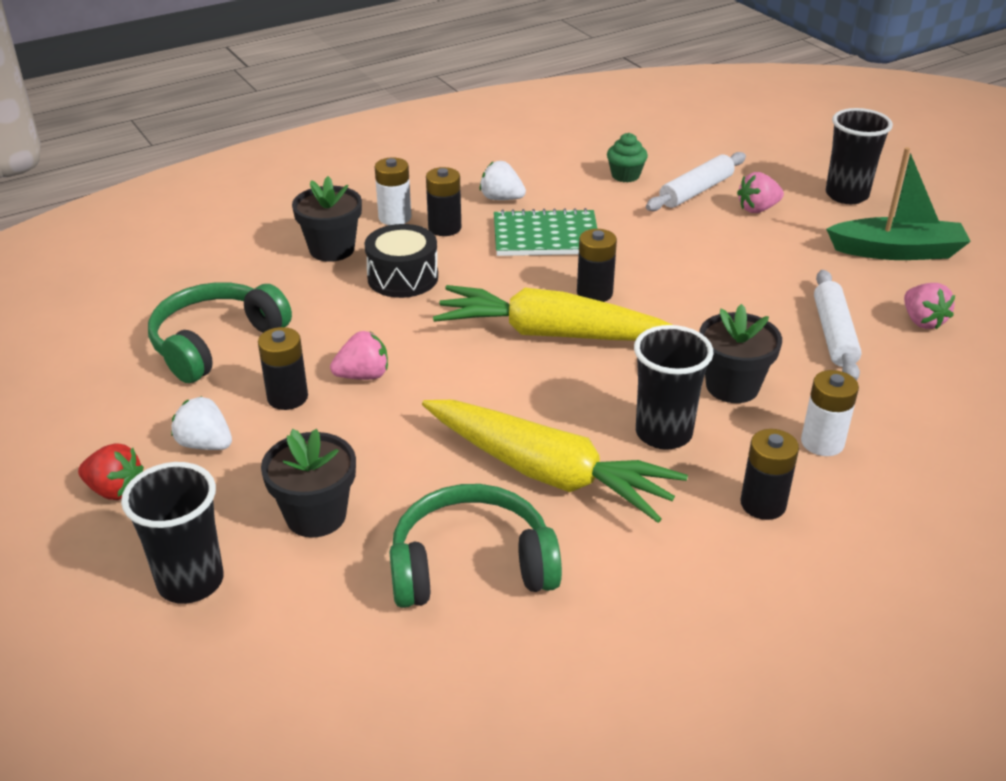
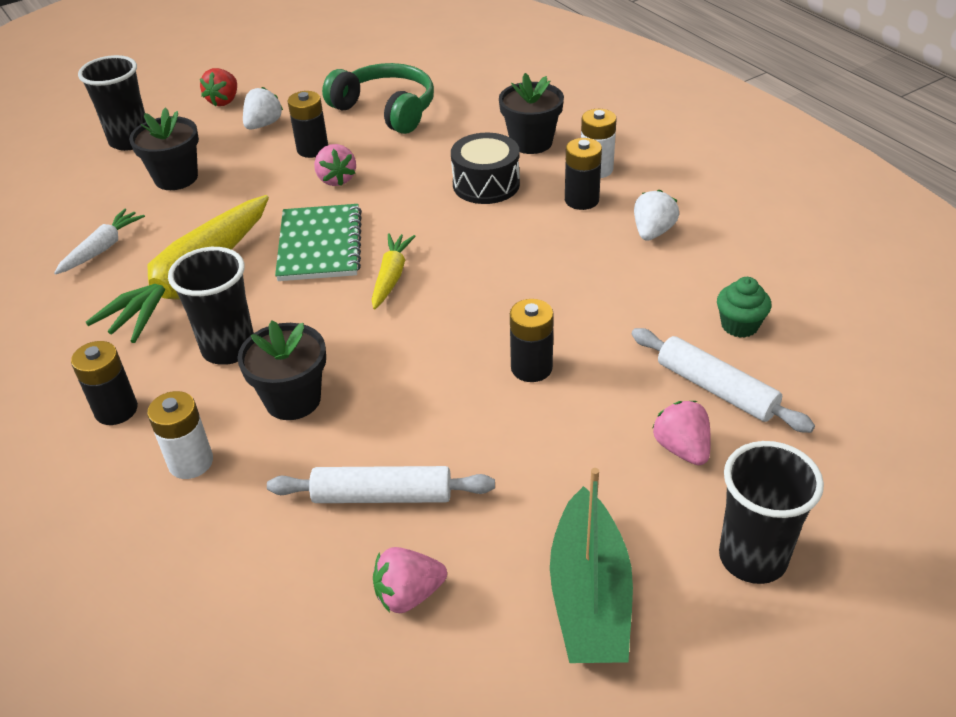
camera: 90 degrees right, 5 degrees up
green headphones [390,484,562,608] -> white carrot [54,209,145,275]
yellow carrot [433,285,672,341] -> yellow carrot [371,234,416,309], size x0.48
green notebook [494,208,597,256] -> green notebook moved to [275,204,362,281]
black battery [577,229,617,302] -> black battery moved to [510,299,554,382]

